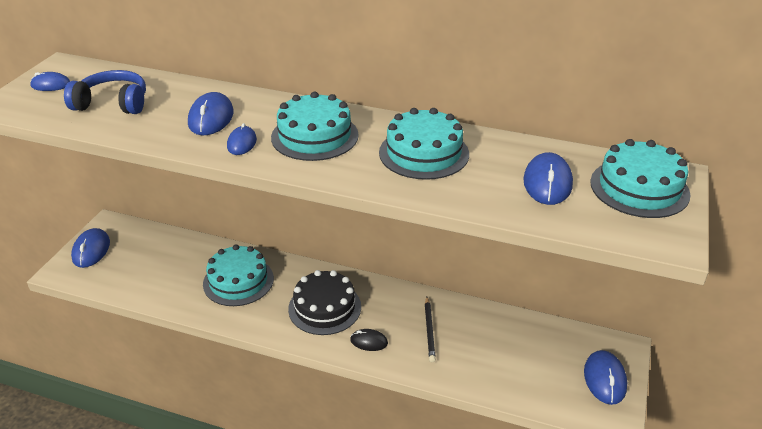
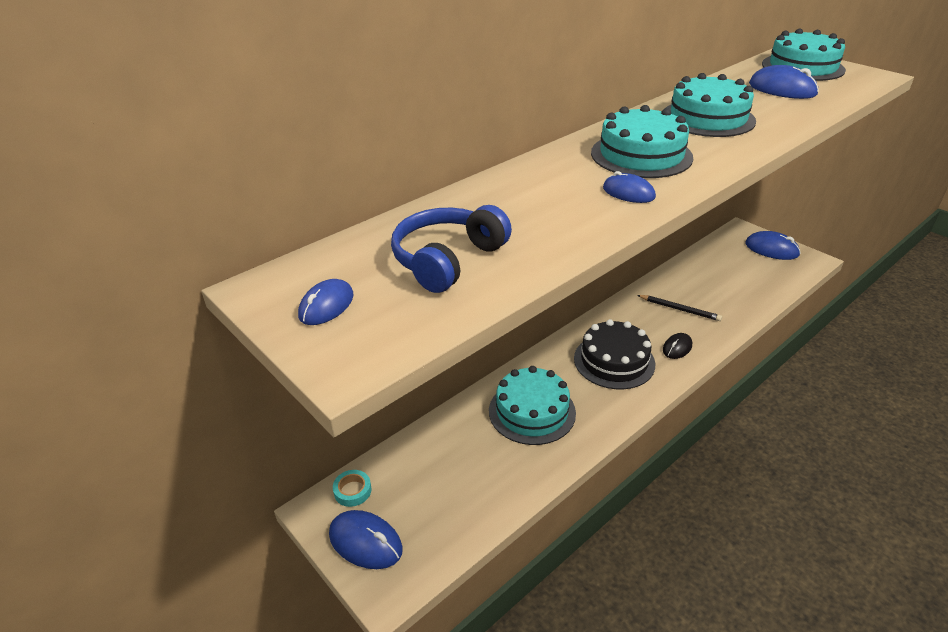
camera: 60 degrees left, 0 degrees up
blue mouse [188,92,234,135] -> none
none -> turquoise tape [333,470,371,507]

